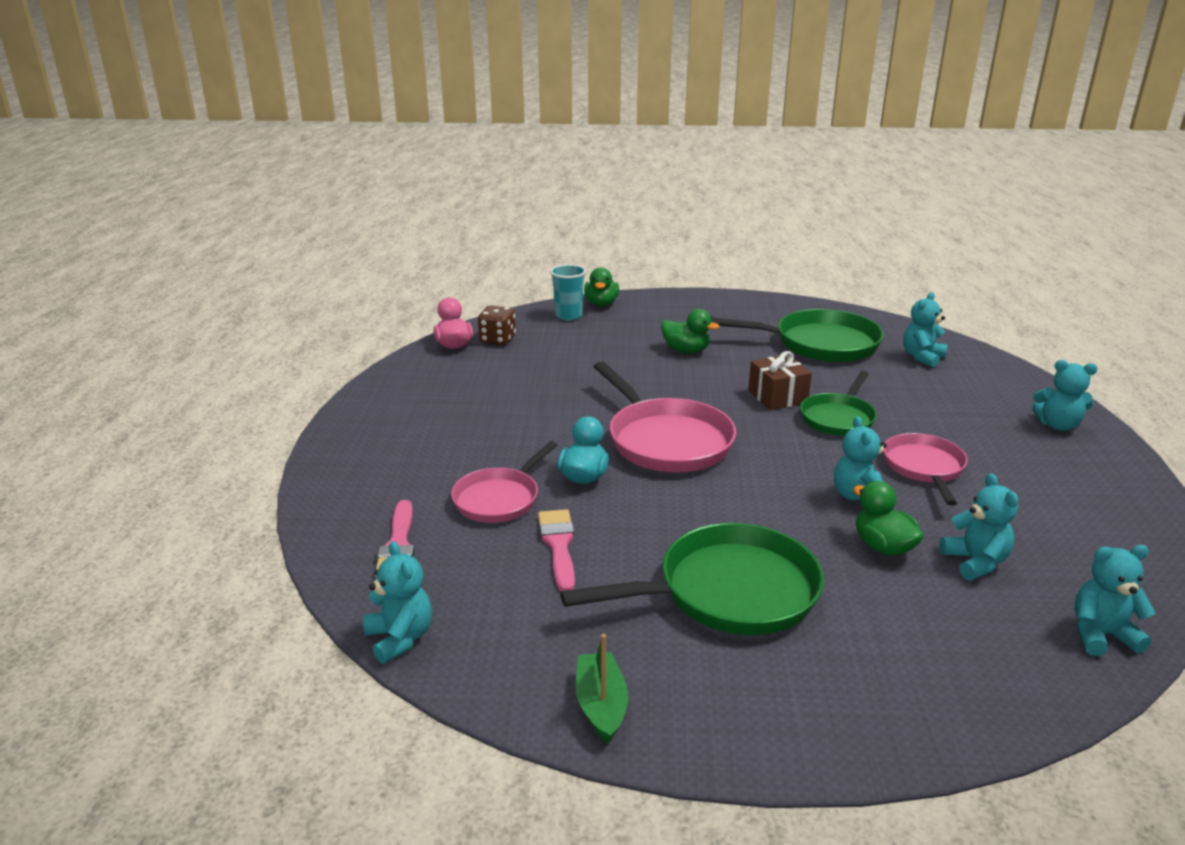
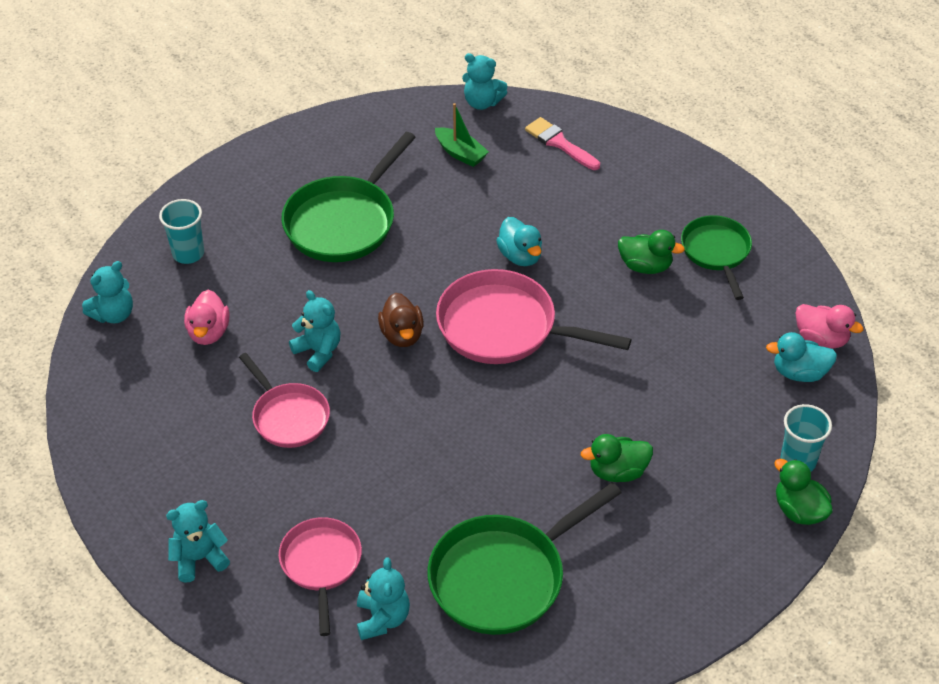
camera: 140 degrees right, 20 degrees up
pink pan [451,441,558,523] -> pink pan moved to [279,517,362,636]
brown dice [478,306,516,345] -> turquoise duck [766,332,837,382]
pink brush [538,509,575,591] -> none
green boat [575,634,628,744] -> green boat moved to [435,103,489,167]
brown gift [748,351,812,410] -> none
green pan [800,371,877,436] -> green pan moved to [681,215,752,300]
green duck [853,481,924,556] -> green duck moved to [618,230,685,274]
turquoise teddy bear [940,473,1019,580] -> pink duck [184,290,229,345]
none -> turquoise cup [159,199,204,264]
none -> brown duck [378,293,424,347]

